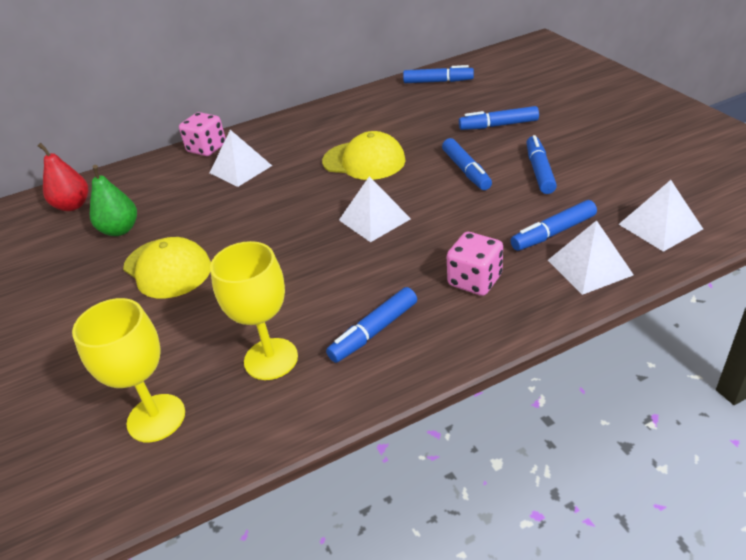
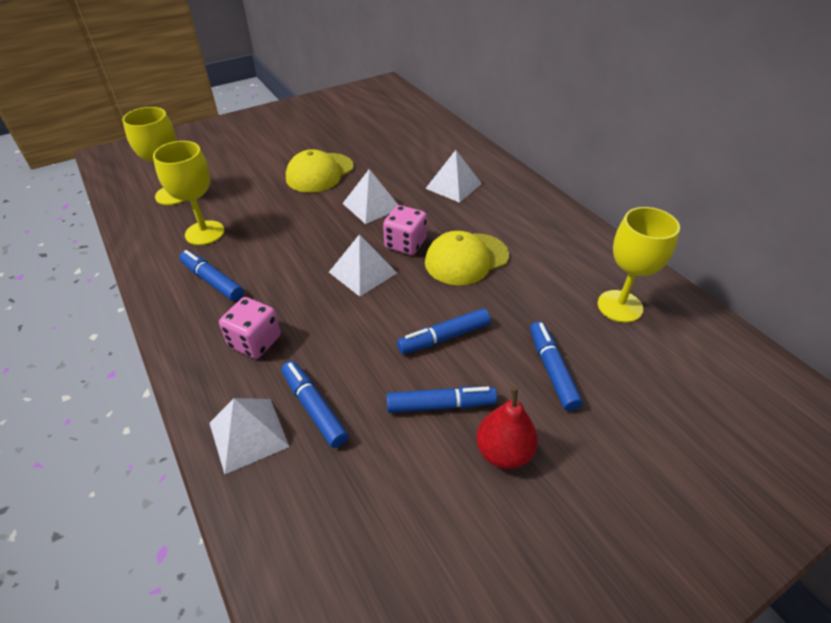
camera: 80 degrees right, 5 degrees up
red pear [38,143,88,211] -> red pear moved to [476,387,538,469]
green pear [90,165,137,236] -> none
pink dice [179,112,226,156] -> pink dice moved to [383,205,427,255]
yellow cap [322,131,406,180] -> yellow cap turned 45 degrees clockwise [425,231,509,285]
blue marker [403,65,474,83] -> none
white pyramid [619,180,703,252] -> white pyramid moved to [342,169,398,224]
none -> yellow goblet [598,207,680,323]

